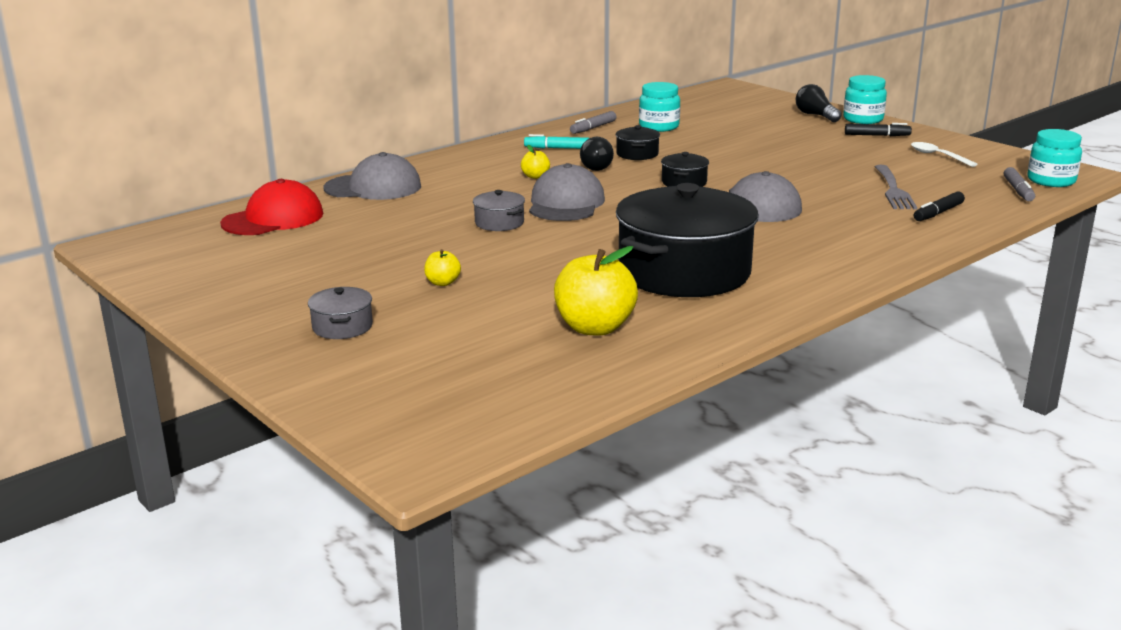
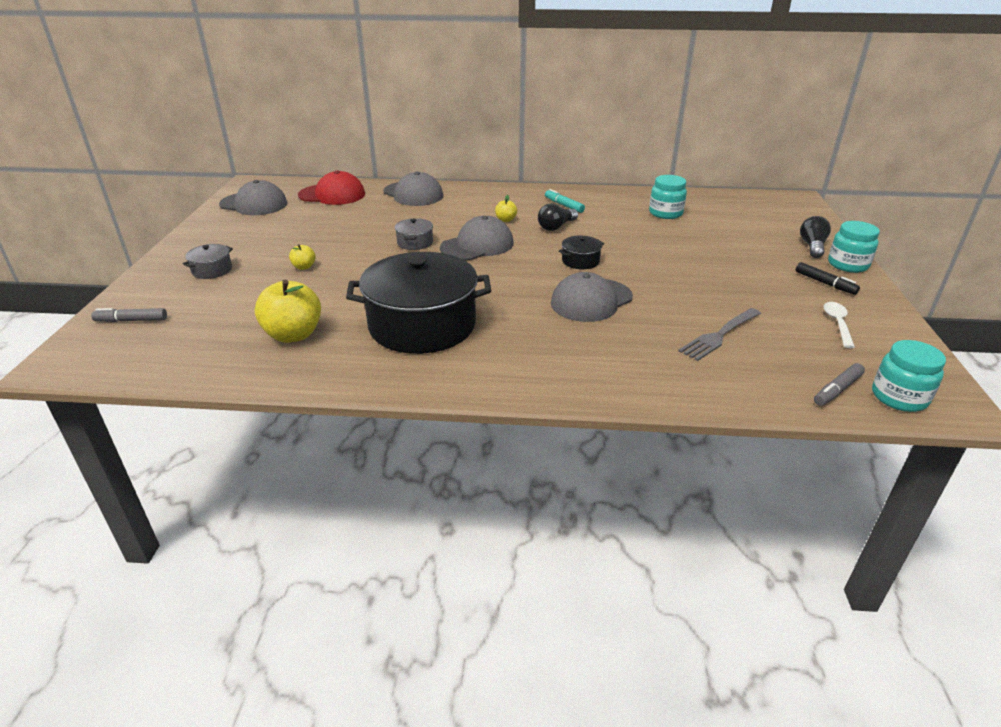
camera: 45 degrees right, 10 degrees up
grey marker [570,111,616,134] -> grey marker moved to [91,308,167,322]
black pot [616,125,660,160] -> none
black marker [914,191,965,221] -> none
none -> grey cap [219,180,287,215]

